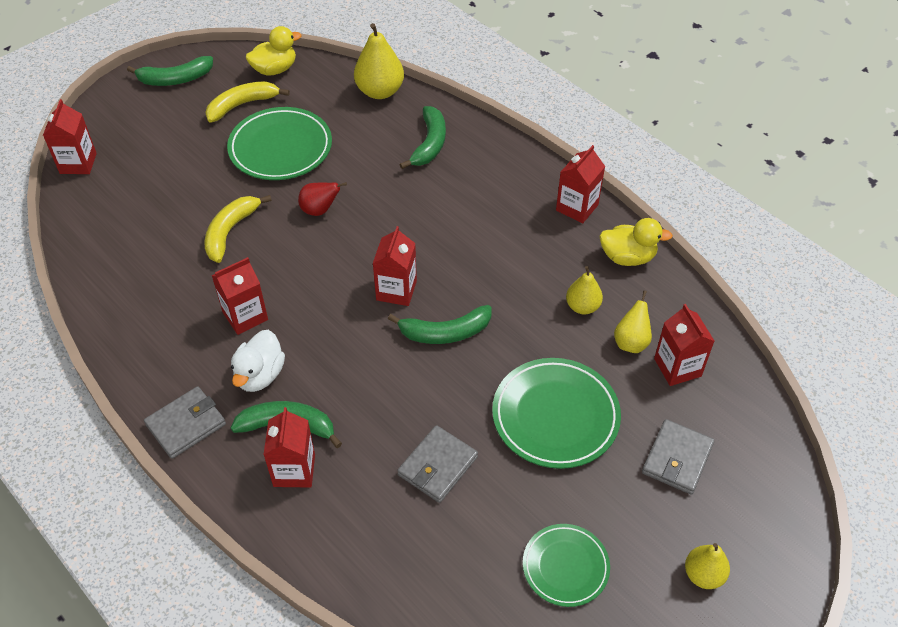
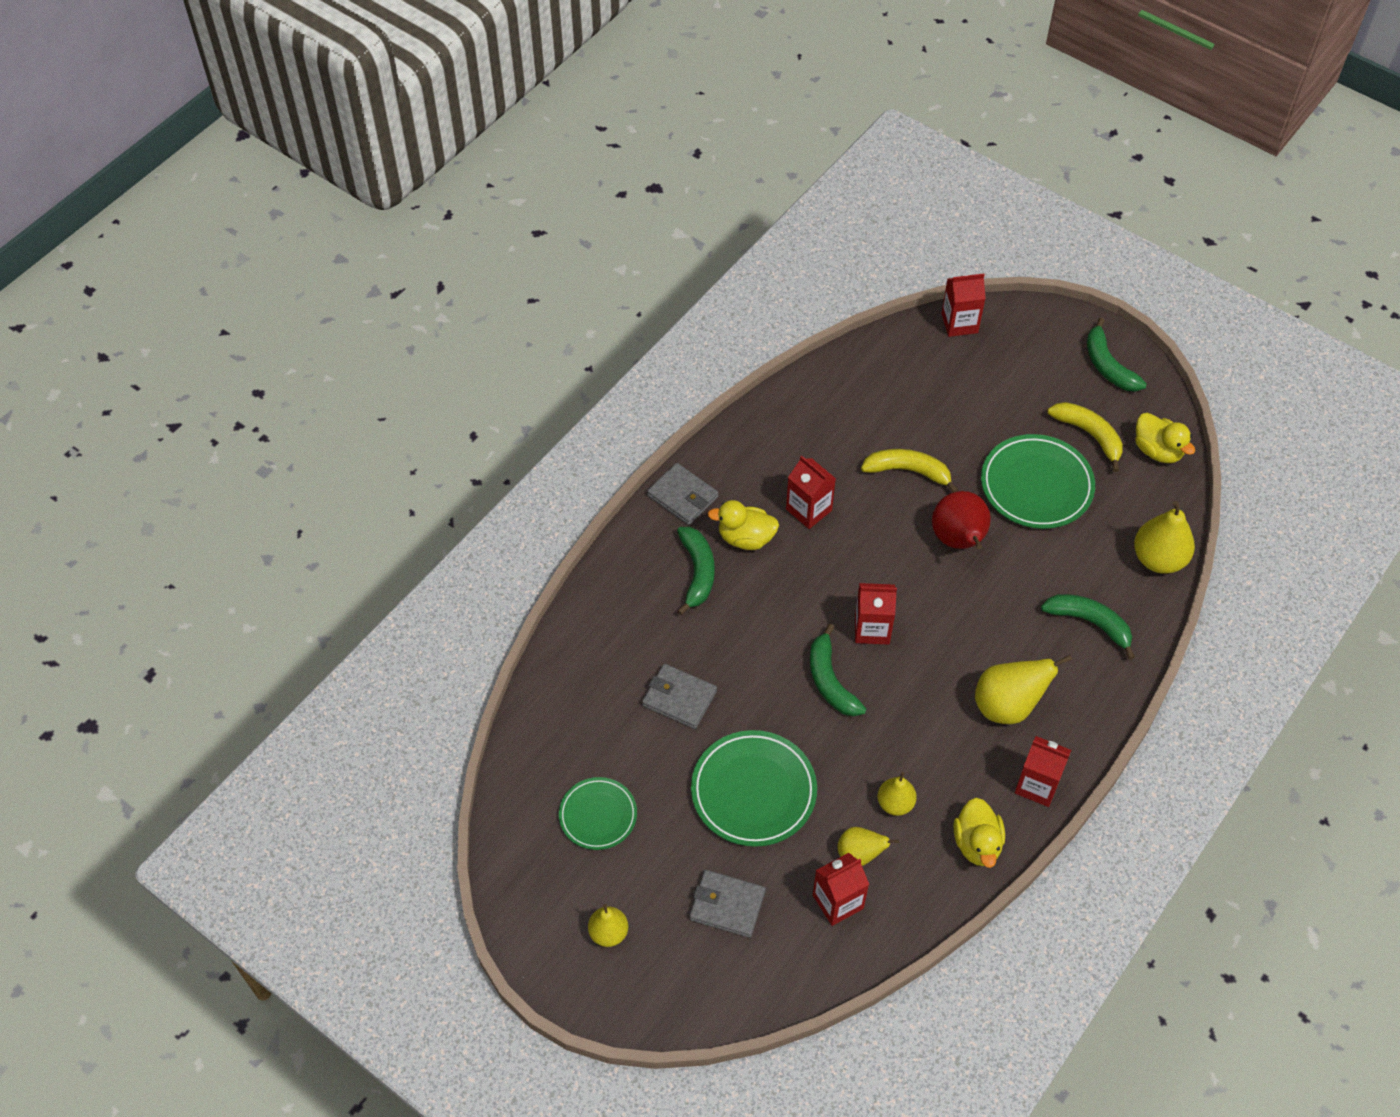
camera: 80 degrees right, 5 degrees up
white duck [231,330,285,392] -> yellow duck [708,500,779,550]
red carton [263,407,315,488] -> none
red pear [298,182,347,216] -> red pear [932,491,991,549], size x1.64
green banana [400,106,446,169] -> green banana turned 150 degrees counterclockwise [1041,594,1135,660]
none -> yellow pear [975,654,1072,724]

